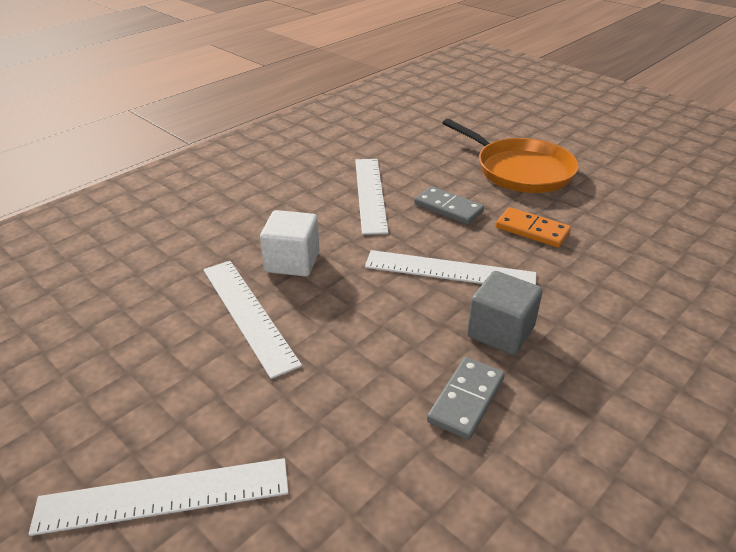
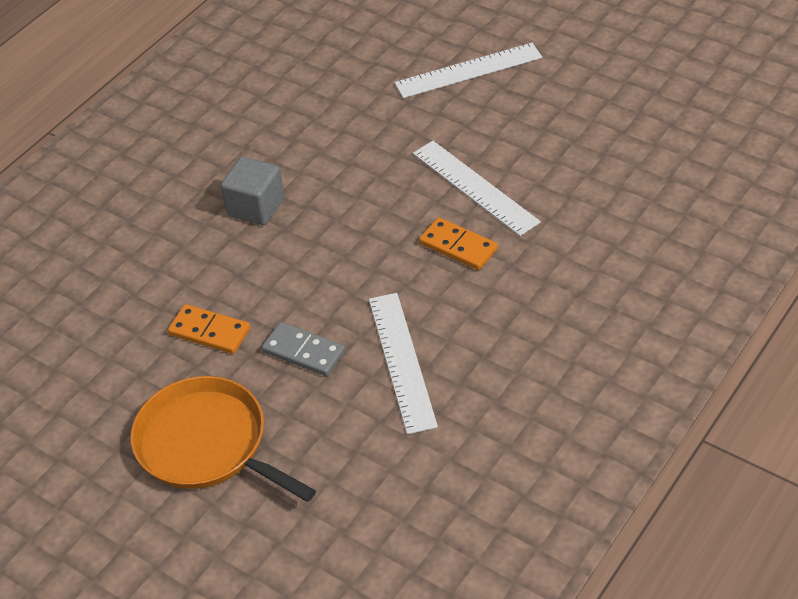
camera: 175 degrees right, 10 degrees up
white cube [260,210,320,277] -> orange domino [419,217,498,270]
white ruler [365,250,536,285] -> none
grey domino [427,357,505,440] -> none

